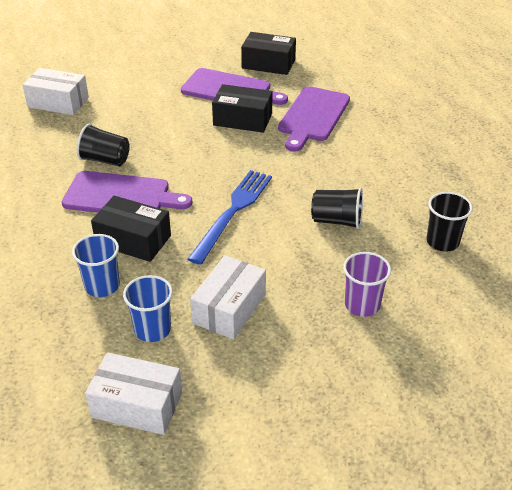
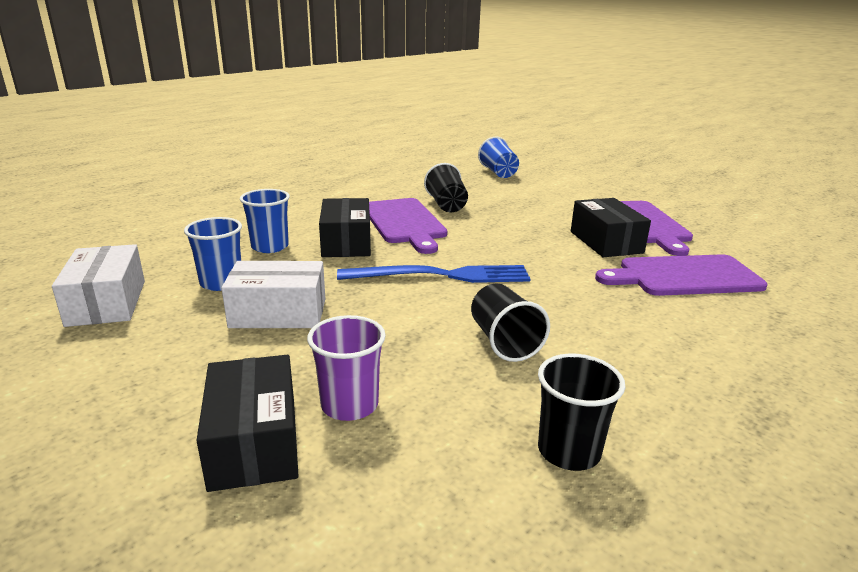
camera: 60 degrees right, 15 degrees down
white box [23,68,89,115] -> blue cup [478,137,519,178]
black box [241,32,296,75] -> black box moved to [196,355,298,492]

